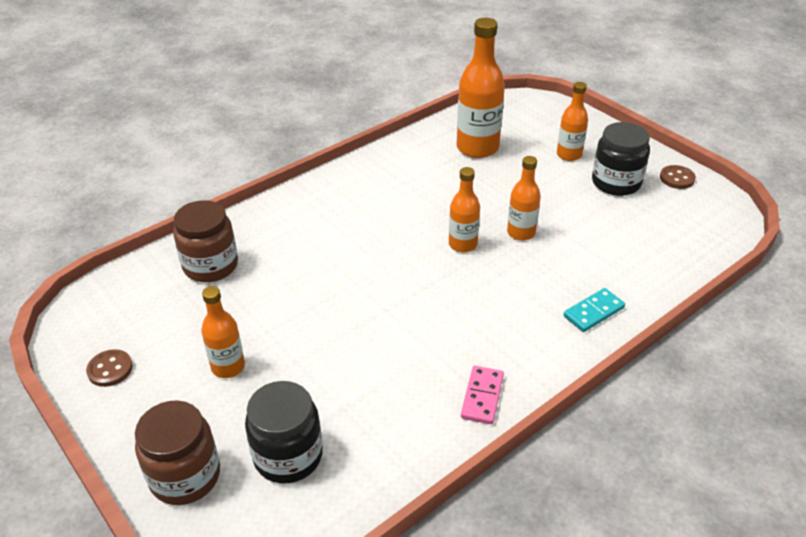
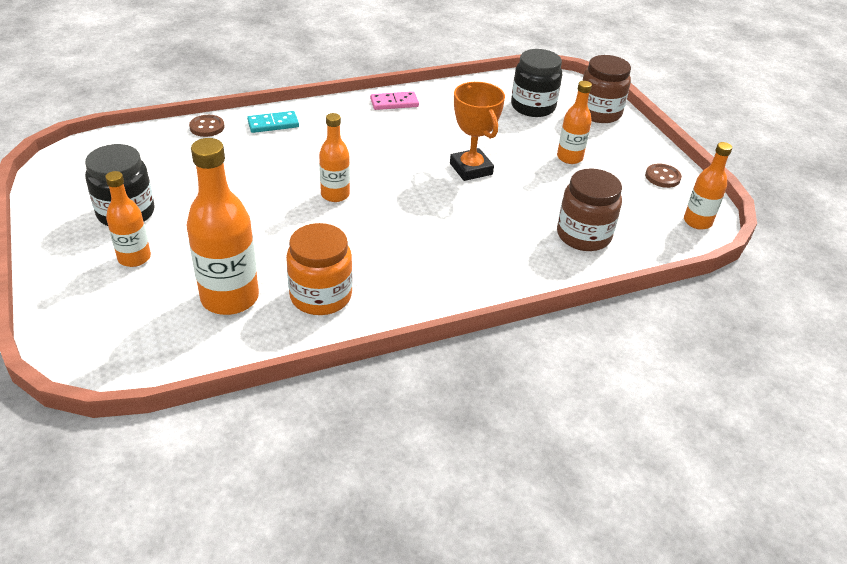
camera: 165 degrees left, 0 degrees up
pink domino [461,366,504,424] -> pink domino turned 45 degrees clockwise [370,91,419,110]
orange bottle [507,156,541,241] -> orange bottle moved to [684,142,732,230]
brown button [660,165,696,189] -> brown button moved to [189,115,224,137]
none -> orange jar [286,223,352,315]
none -> orange trophy [450,82,505,181]

